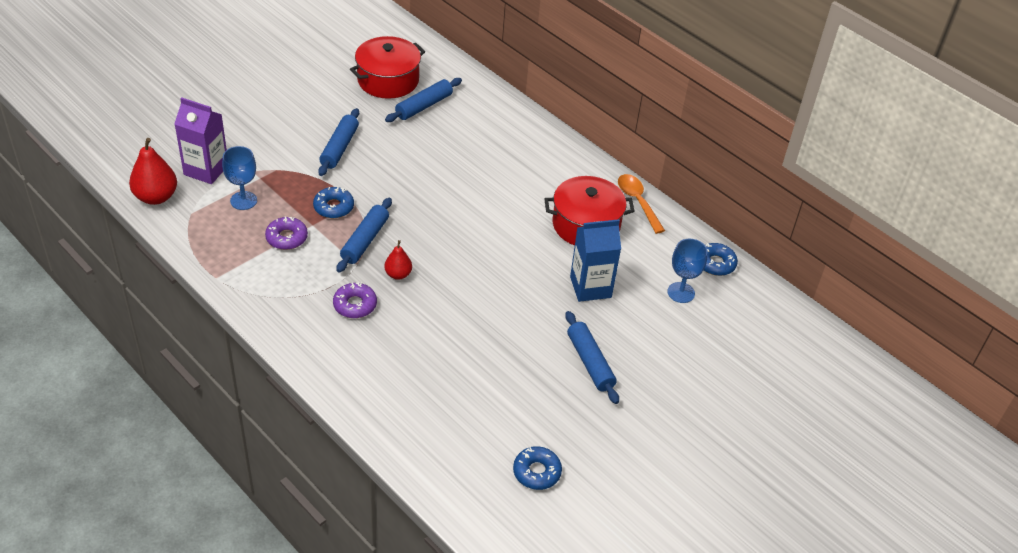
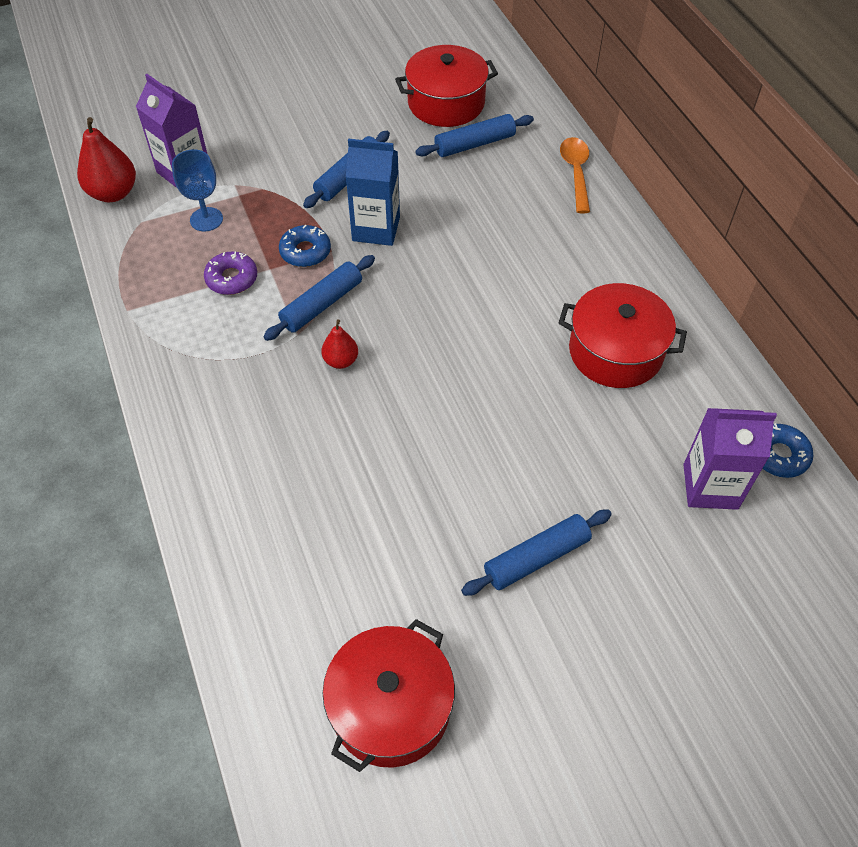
camera: 25 degrees right, 10 degrees up
purple donut [333,282,377,318] -> none
blue donut [513,446,562,490] -> red pot [323,619,455,772]
blue rolling pin [565,311,619,404] -> blue rolling pin turned 60 degrees clockwise [461,510,612,596]
blue carton [570,219,621,302] -> blue carton moved to [346,138,400,246]
orange spoon [618,174,665,234] -> orange spoon moved to [560,137,590,213]
blue goblet [667,239,708,303] -> purple carton [683,408,777,510]

